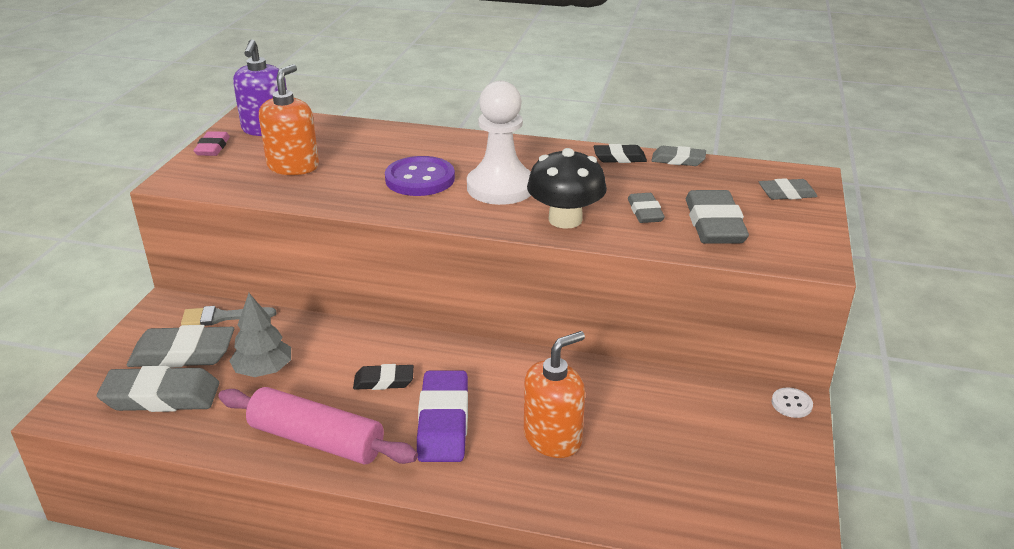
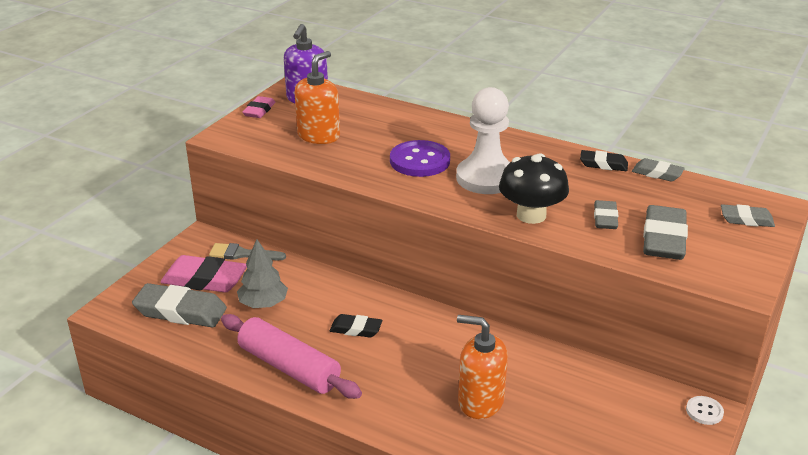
camera: 15 degrees right, 0 degrees up
grey eraser [127,325,234,368] -> pink eraser [161,255,247,293]
purple eraser [417,370,468,462] -> none
orange soap dispenser [524,331,585,458] -> orange soap dispenser turned 135 degrees counterclockwise [457,315,508,419]

